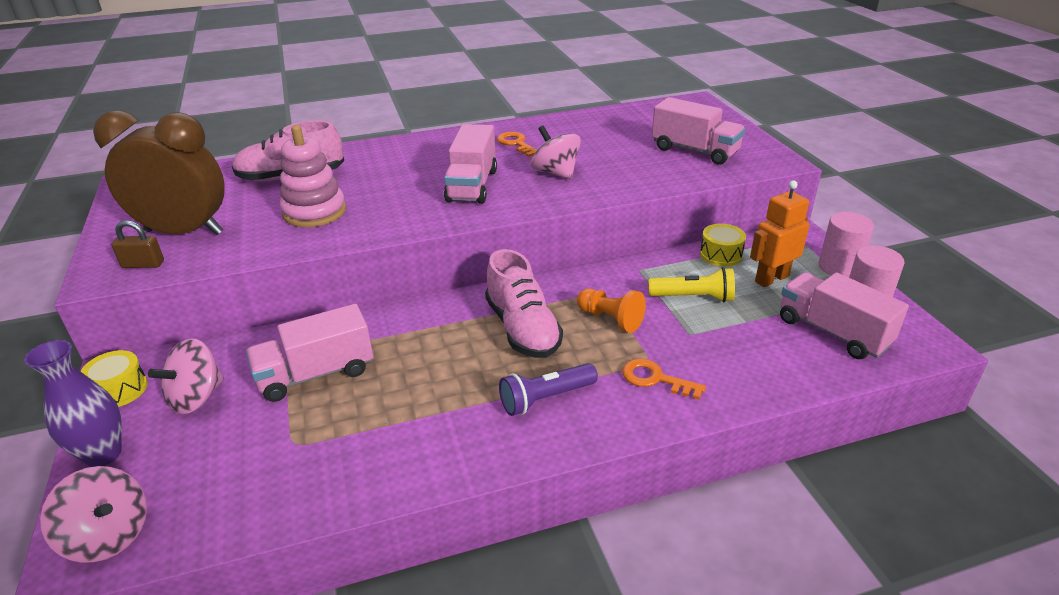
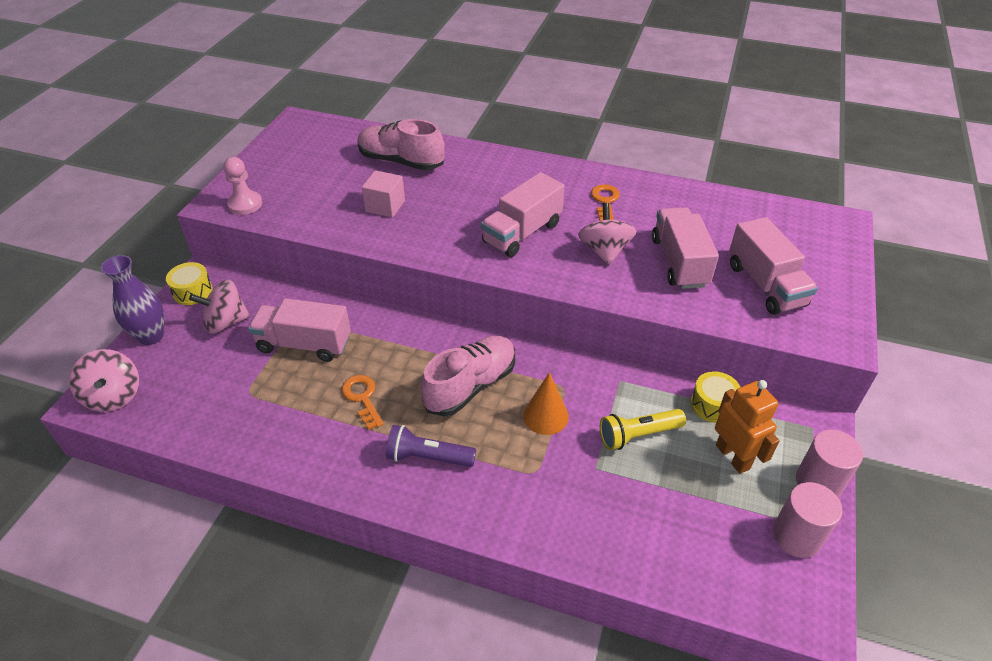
camera: 35 degrees right, 10 degrees up
brown clock [93,111,225,235] -> none
brown padlock [111,220,164,268] -> pink pawn [223,157,262,215]
pink stacking toy [280,125,346,227] -> pink cube [362,170,405,218]
pink shoe [485,249,563,358] -> pink shoe turned 150 degrees counterclockwise [421,336,515,416]
orange pawn [577,288,646,333] -> orange cone [523,372,569,435]
orange key [622,359,706,399] -> orange key moved to [342,375,384,430]
yellow flashlight [649,267,735,302] -> yellow flashlight turned 120 degrees clockwise [600,409,686,450]
orange robot [750,180,809,287] -> orange robot turned 60 degrees clockwise [715,380,780,474]
pink truck [780,272,909,359] -> pink truck moved to [652,207,719,289]

